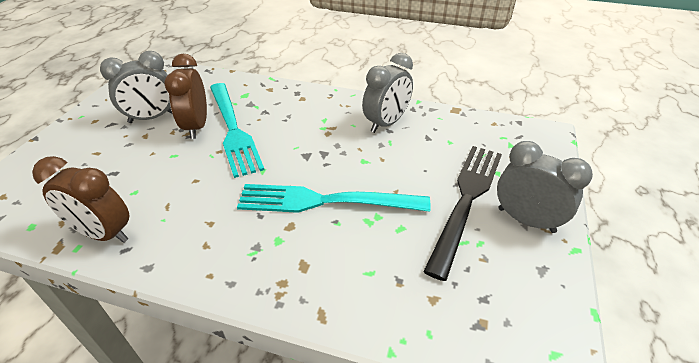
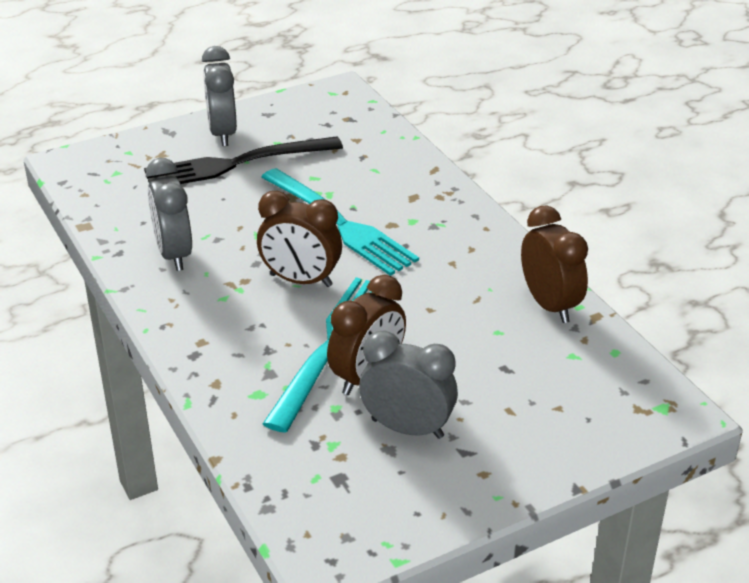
camera: 135 degrees left, 5 degrees down
grey clock [362,53,413,133] -> grey clock turned 105 degrees counterclockwise [146,158,192,271]
none -> brown clock [257,191,342,287]

